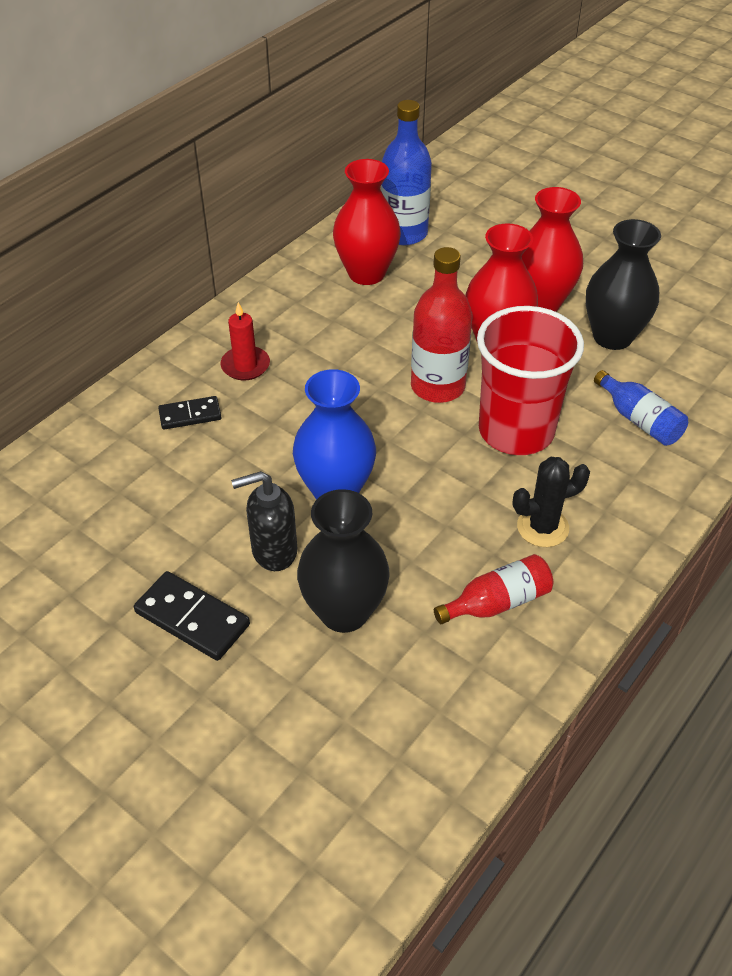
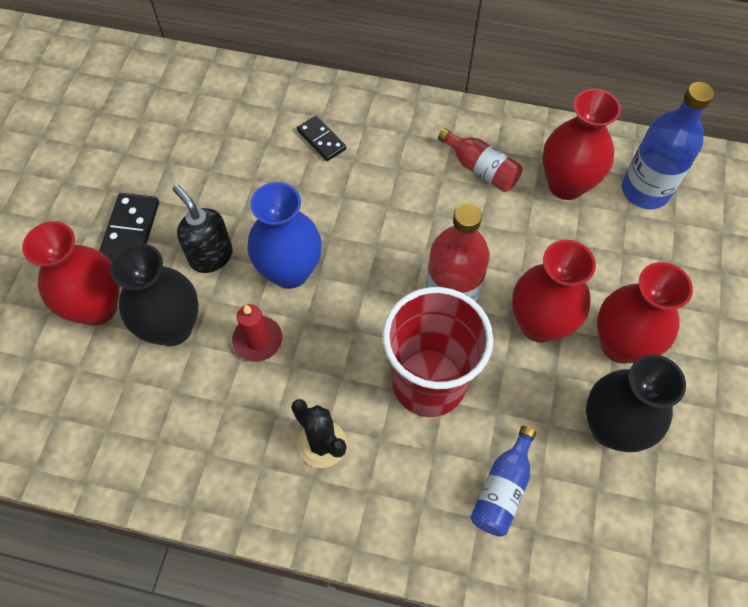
camera: 65 degrees right, 15 degrees up
red candle [220,302,270,380] -> red candle moved to [232,304,282,362]
red bottle [434,554,553,624] -> red bottle moved to [438,128,523,192]
none -> red vase [22,221,120,326]

